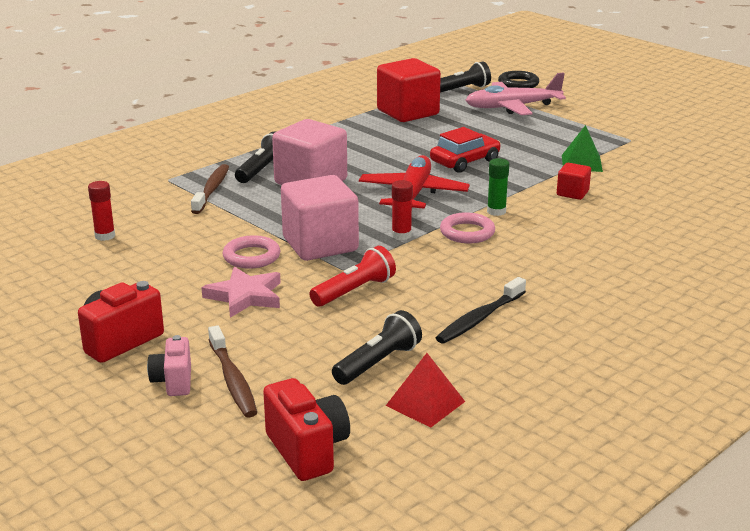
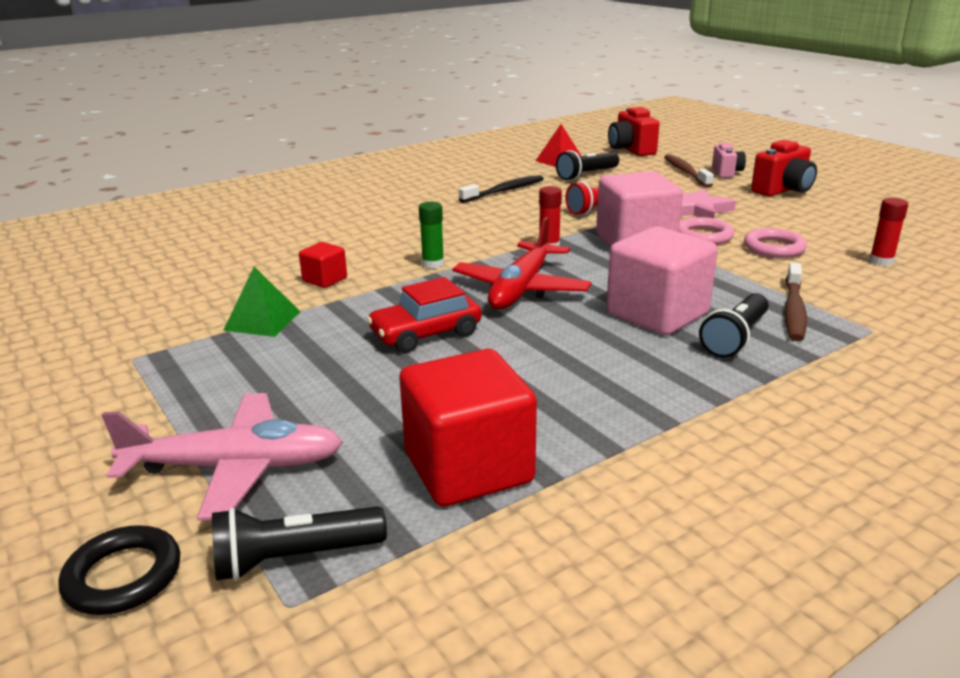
camera: 170 degrees left, 0 degrees up
pink ring [440,212,495,243] -> pink ring moved to [744,228,807,258]

